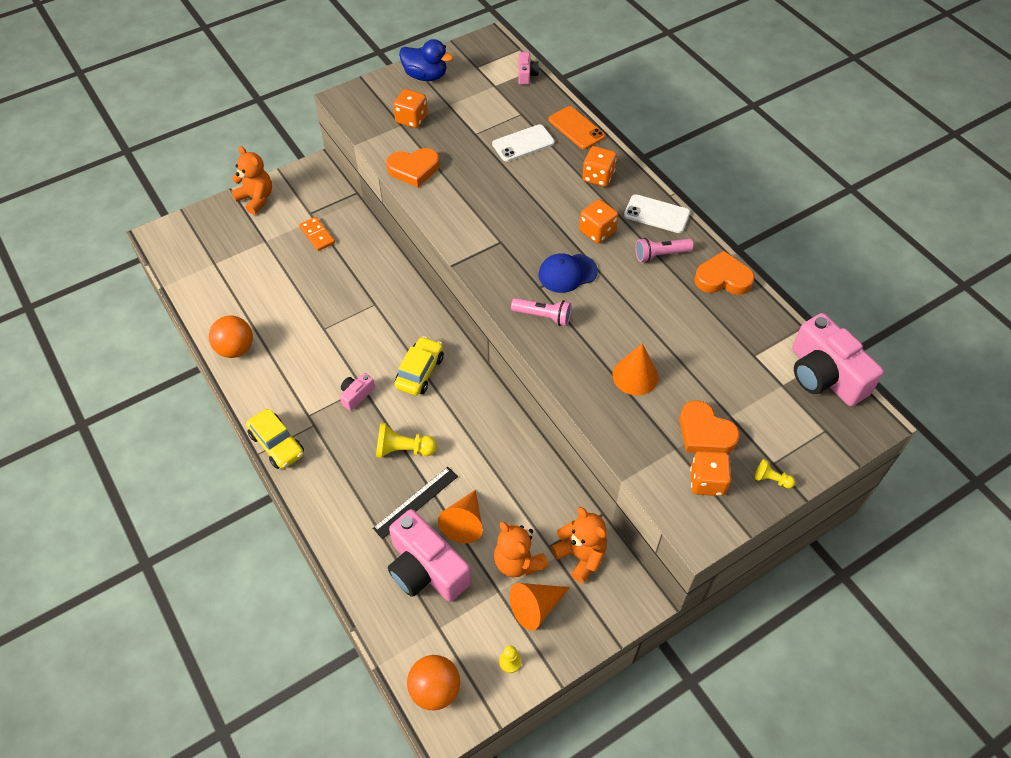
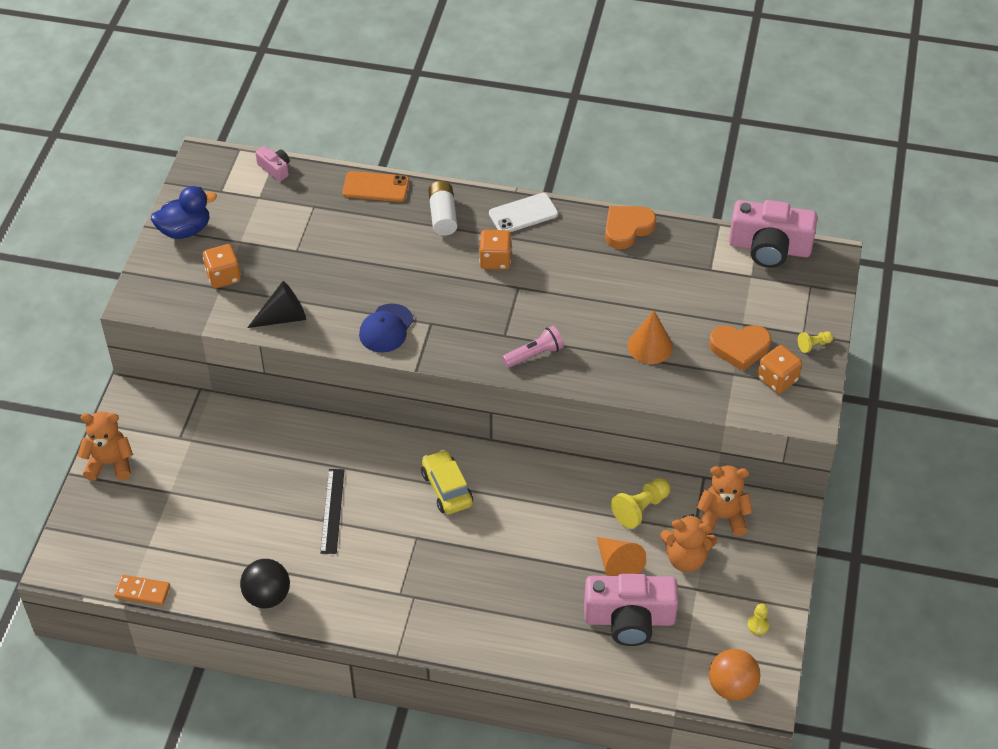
camera: 45 degrees left, 5 degrees down
orange ball [209,315,253,358] -> black ball [240,559,290,608]
yellow car [246,409,304,469] -> none
orange domino [299,217,335,251] -> orange domino moved to [114,575,170,606]
pink camera [340,373,375,411] -> none
black ruler [372,467,458,539] -> black ruler moved to [320,469,344,554]
yellow pawn [376,423,437,458] -> yellow pawn moved to [611,478,670,529]
orange heart [386,148,440,187] -> black cone [247,281,306,328]
white phone [492,124,555,162] -> none
orange cone [510,583,570,631] -> none
blue cap [539,253,598,293] -> blue cap moved to [359,304,414,352]
orange dice [582,146,617,187] -> white battery [428,181,457,236]
pink flashlight [635,238,694,262] -> none

